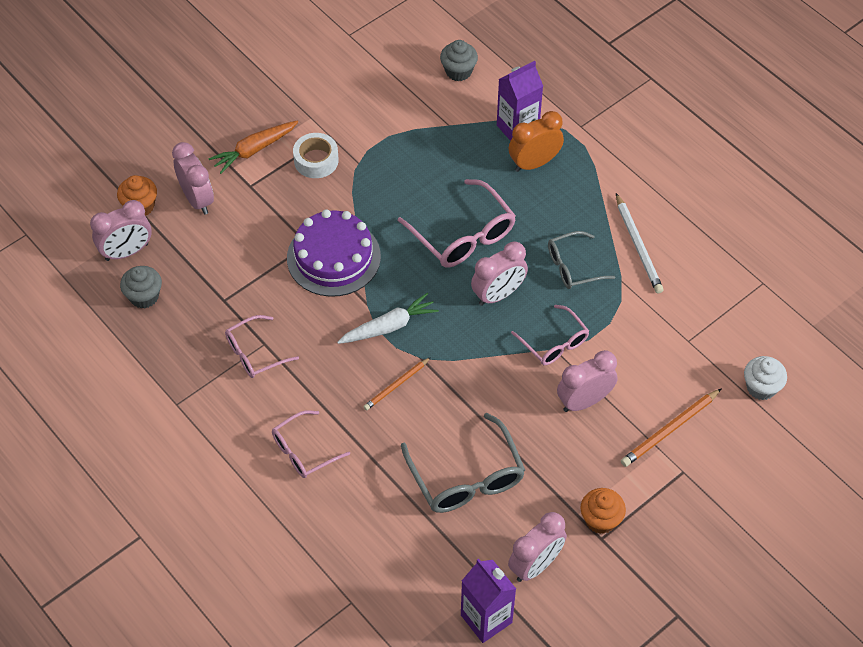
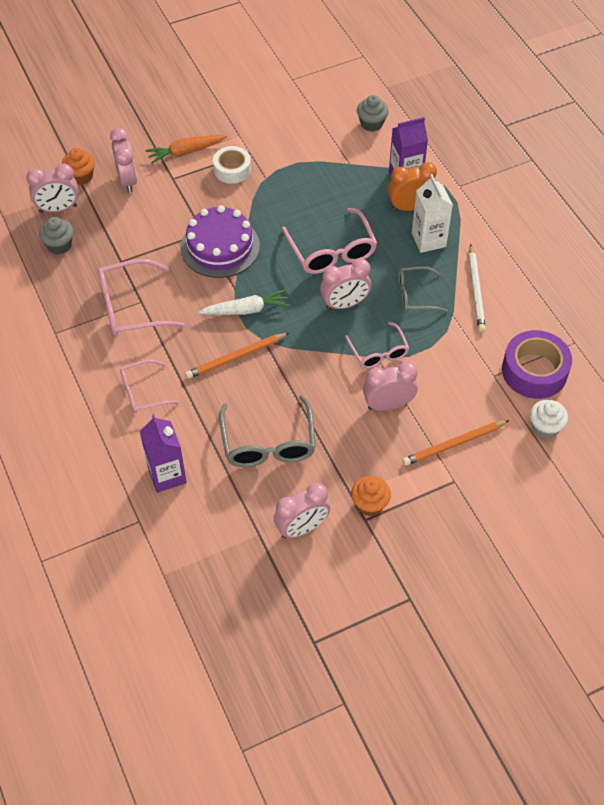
camera: 15 degrees right, 0 degrees up
pink glasses [225,315,299,378] -> pink glasses [98,259,185,337], size x1.59
orange pencil [363,357,431,410] -> orange pencil [185,333,289,379], size x1.51
purple carton [461,559,516,643] -> purple carton moved to [140,414,187,493]
none -> white carton [412,174,453,253]
none -> purple tape [502,330,572,399]

